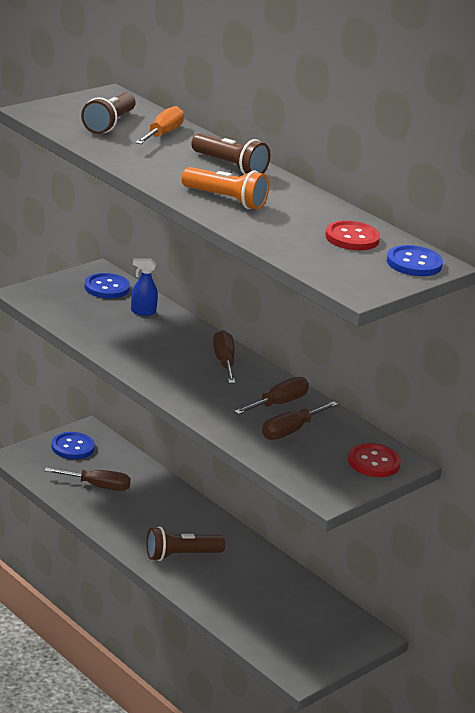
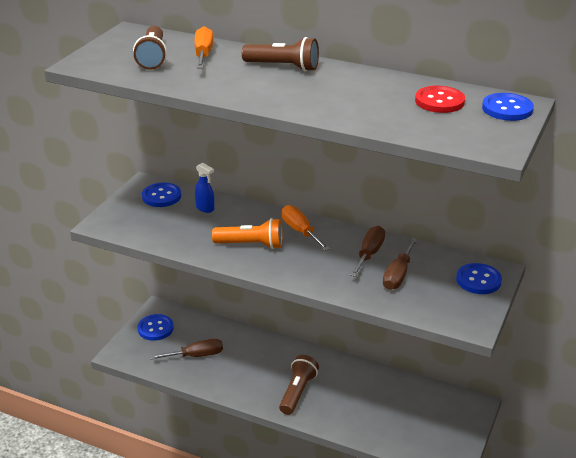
camera: 20 degrees left, 5 degrees up
blue spray bottle [131,258,158,316] -> blue spray bottle turned 120 degrees counterclockwise [195,162,214,213]
brown flashlight [146,527,225,561] -> brown flashlight turned 150 degrees clockwise [279,355,319,415]
orange flashlight [181,167,269,210] -> orange flashlight moved to [212,218,283,249]
brown screwdriver [213,330,235,384] -> orange screwdriver [282,205,330,251]
red button [348,443,401,477] -> blue button [456,263,502,294]

